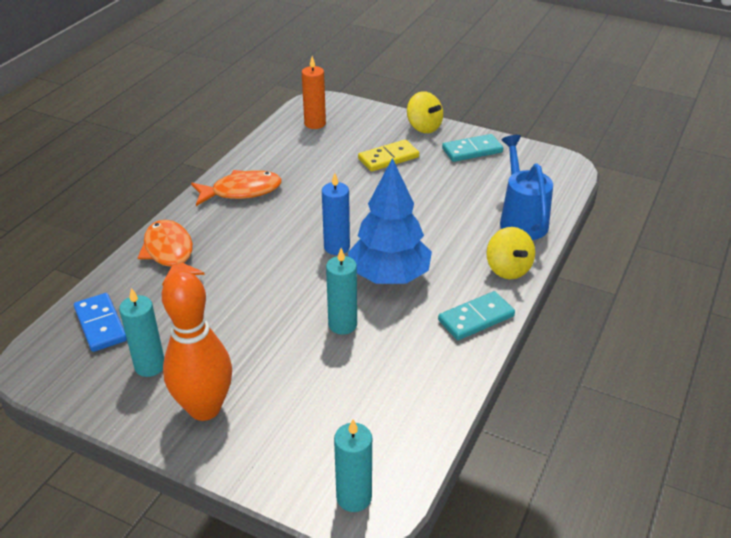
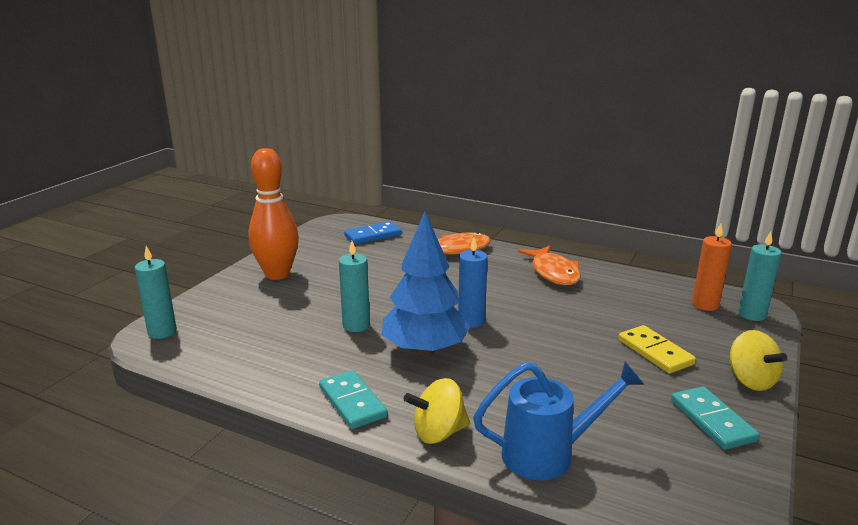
camera: 90 degrees right, 15 degrees down
turquoise candle [119,288,164,377] -> turquoise candle moved to [738,232,782,321]
yellow spinning top [407,91,443,133] -> yellow spinning top turned 75 degrees counterclockwise [729,330,787,391]

